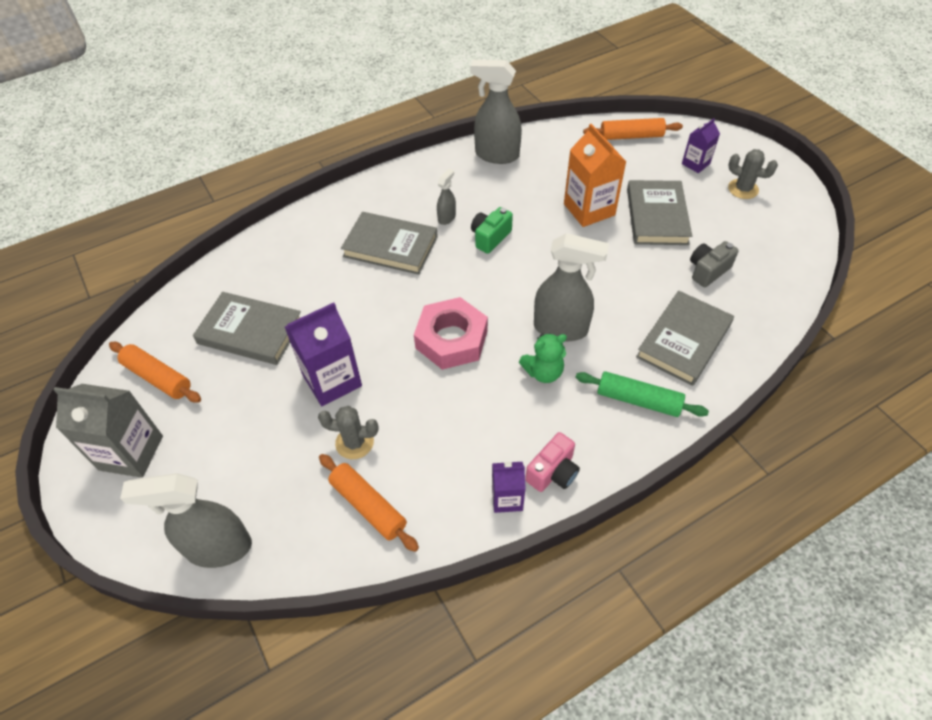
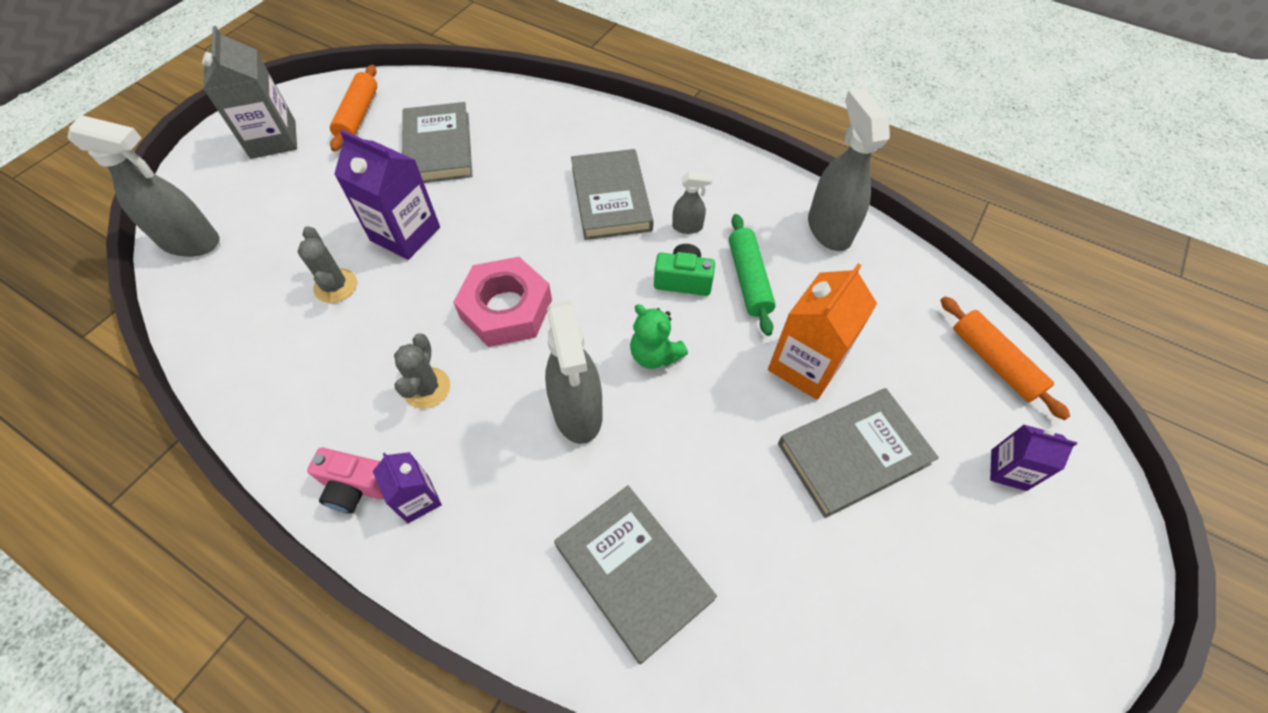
camera: 60 degrees right, 5 degrees up
grey spray bottle [120,473,252,568] -> grey spray bottle turned 135 degrees clockwise [68,115,220,257]
orange rolling pin [319,454,419,552] -> none
purple carton [492,462,526,513] -> purple carton moved to [373,452,442,523]
green teddy bear [519,333,567,383] -> green teddy bear moved to [630,304,688,369]
green rolling pin [575,371,709,417] -> green rolling pin moved to [729,214,776,336]
grey book [636,291,734,386] -> grey book turned 45 degrees clockwise [554,485,717,664]
grey camera [690,241,739,287] -> none
grey cactus [728,149,778,199] -> grey cactus moved to [394,333,450,409]

